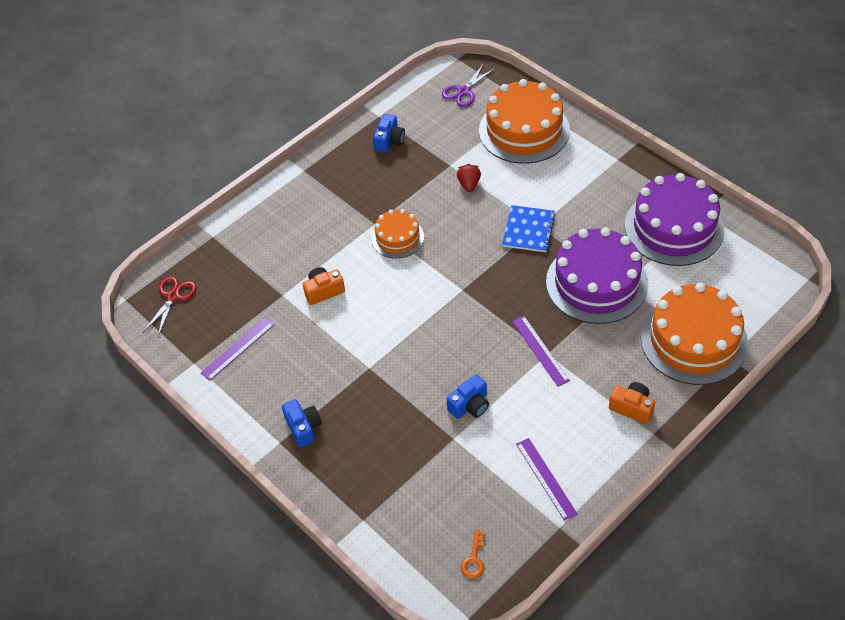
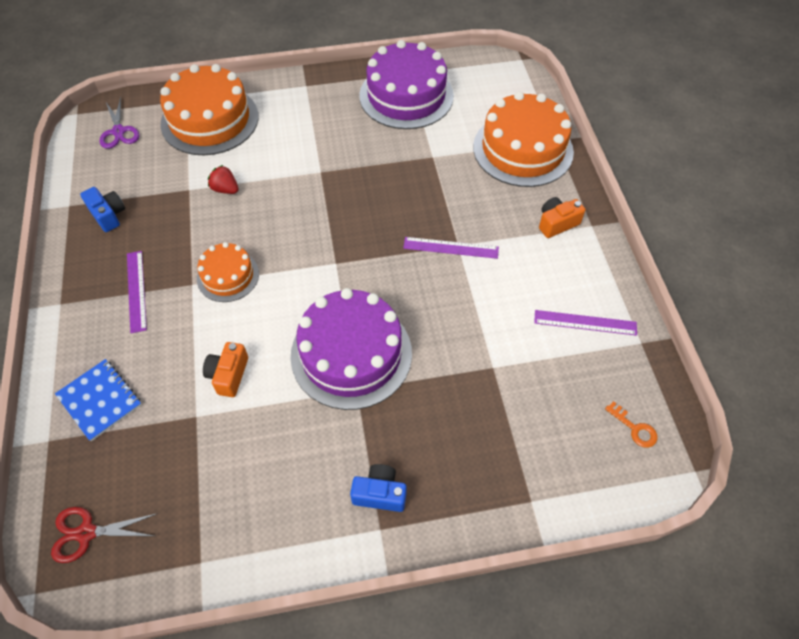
camera: 60 degrees left, 5 degrees up
red scissors [143,276,197,336] -> red scissors turned 60 degrees counterclockwise [51,507,158,563]
purple ruler [201,317,274,381] -> purple ruler moved to [127,251,147,333]
blue camera [447,374,489,419] -> none
blue notebook [502,205,556,252] -> blue notebook moved to [55,359,142,441]
purple cake [546,227,648,324] -> purple cake moved to [290,288,412,410]

